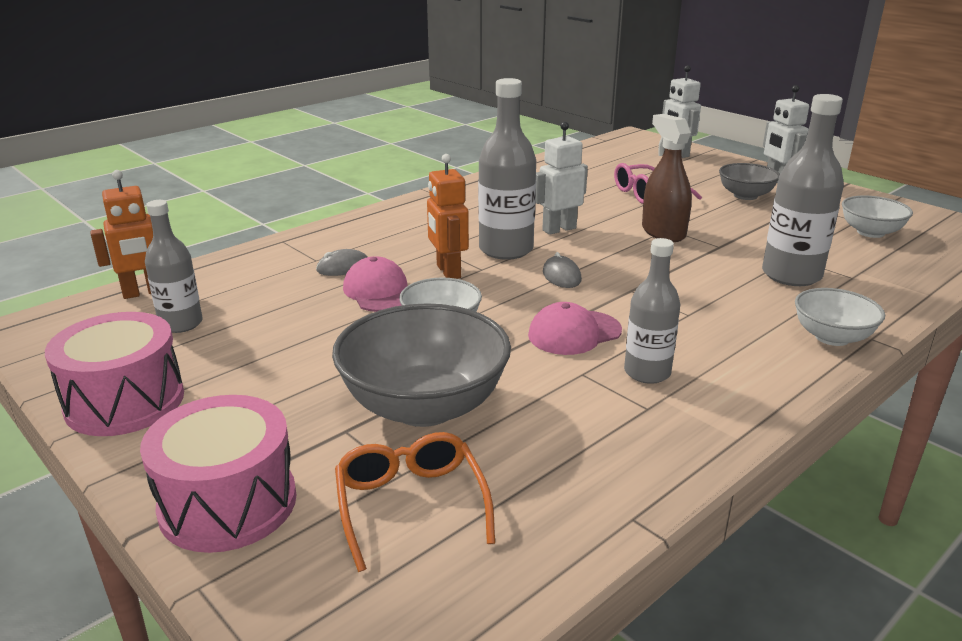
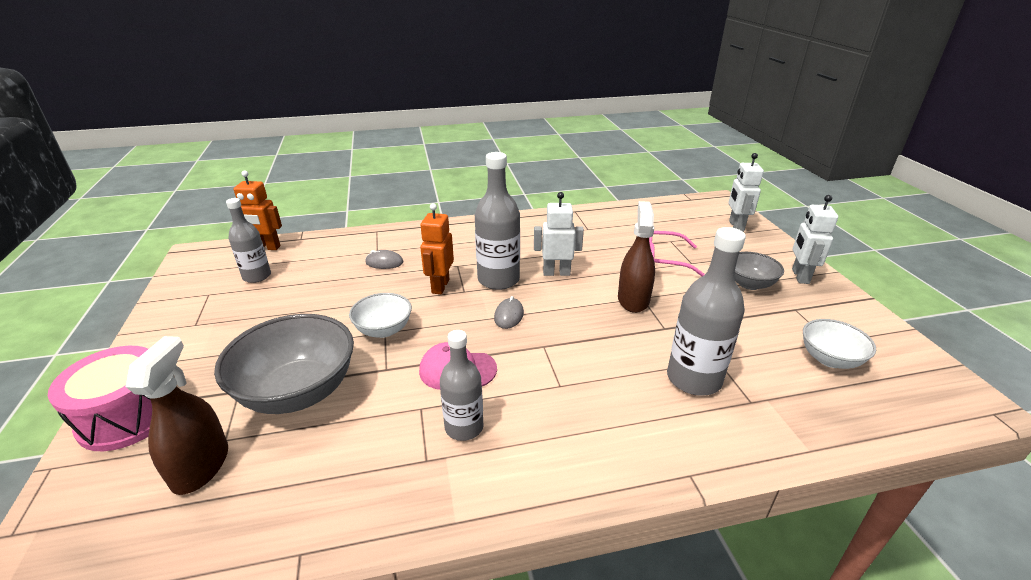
camera: 30 degrees right, 5 degrees up
pink drum [45,312,184,436] -> none
orange glasses [335,432,495,572] -> brown spray bottle [126,336,228,495]
pink cap [343,256,408,312] -> none
white bowl [795,288,885,346] -> none

